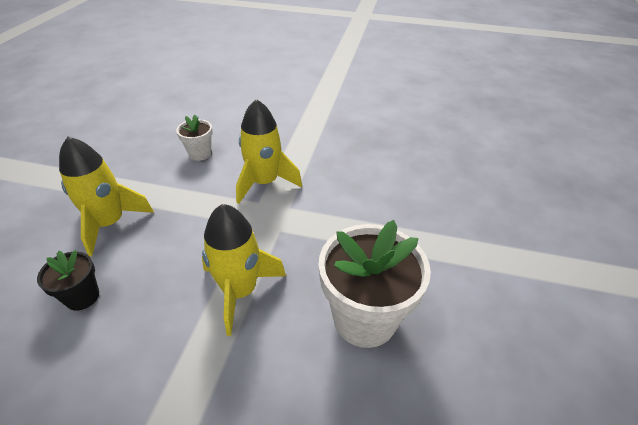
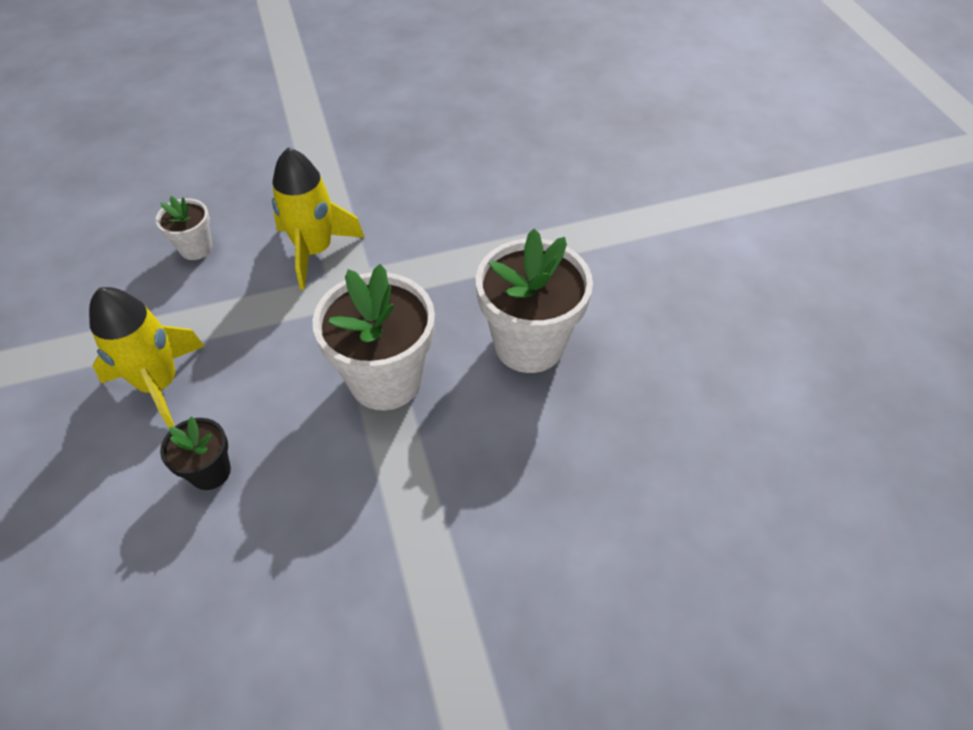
camera: 30 degrees left, 10 degrees up
yellow rocket [202,204,286,336] -> white flower pot [313,264,435,410]

